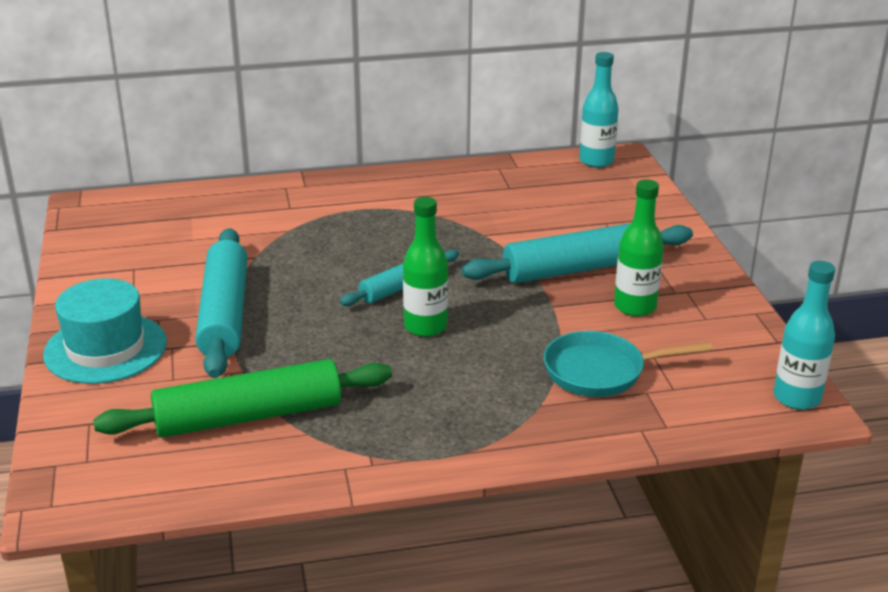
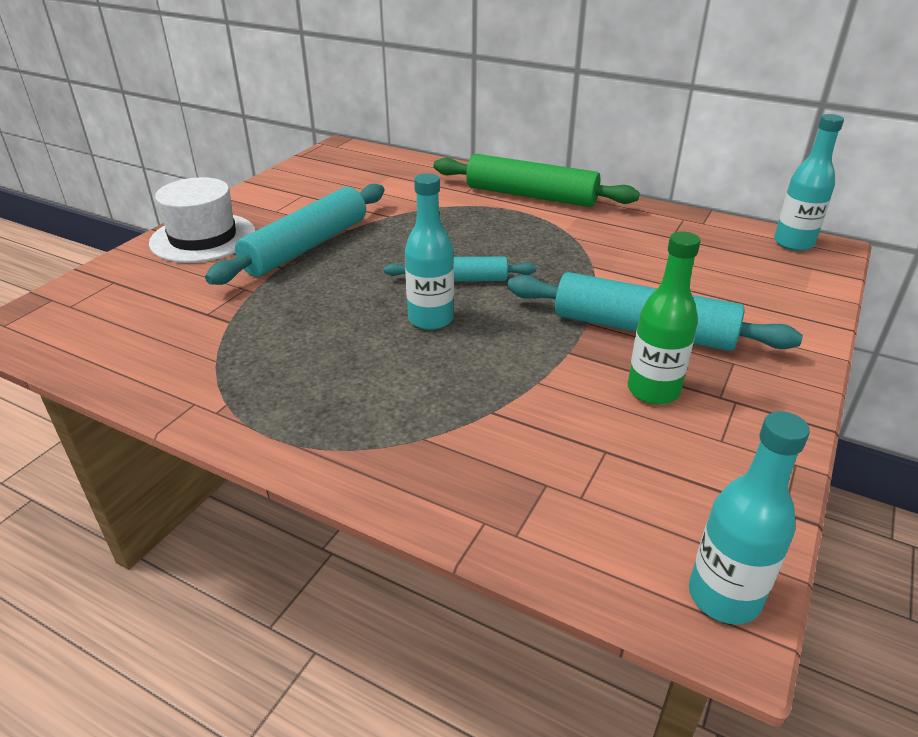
camera: 40 degrees right, 5 degrees up
turquoise hat [43,278,167,384] -> white hat [149,177,255,263]
green rolling pin [93,359,392,438] -> green rolling pin moved to [433,154,640,207]
green bottle [403,197,448,337] -> turquoise bottle [405,173,454,330]
turquoise pan [543,331,713,397] -> none

